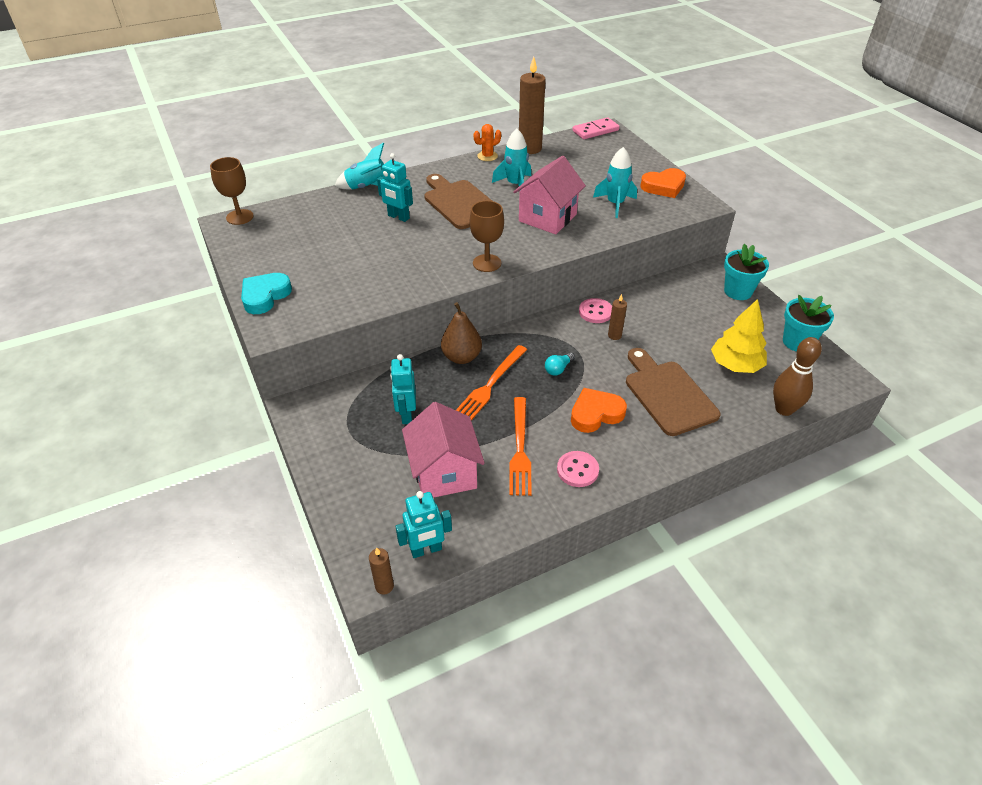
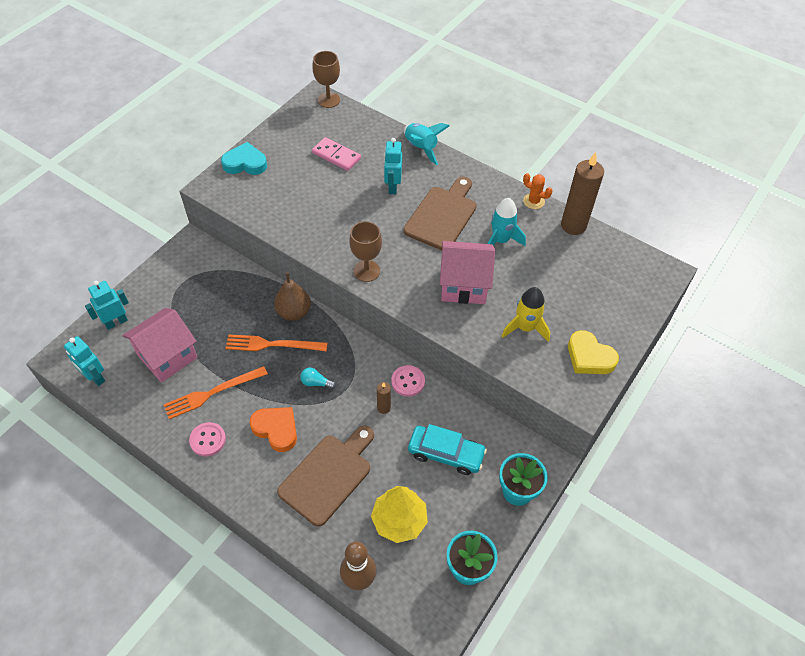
camera: 60 degrees right, 10 degrees up
brown candle [369,548,394,594] -> none
turquoise robot [390,354,416,424] -> turquoise robot moved to [85,281,129,330]
pink domino [572,117,620,139] -> pink domino moved to [312,137,361,171]
turquoise rocket [593,147,637,218] -> yellow rocket [502,287,550,342]
orange heart [640,168,686,198] -> yellow heart [568,330,619,374]
none -> turquoise car [408,424,487,475]

